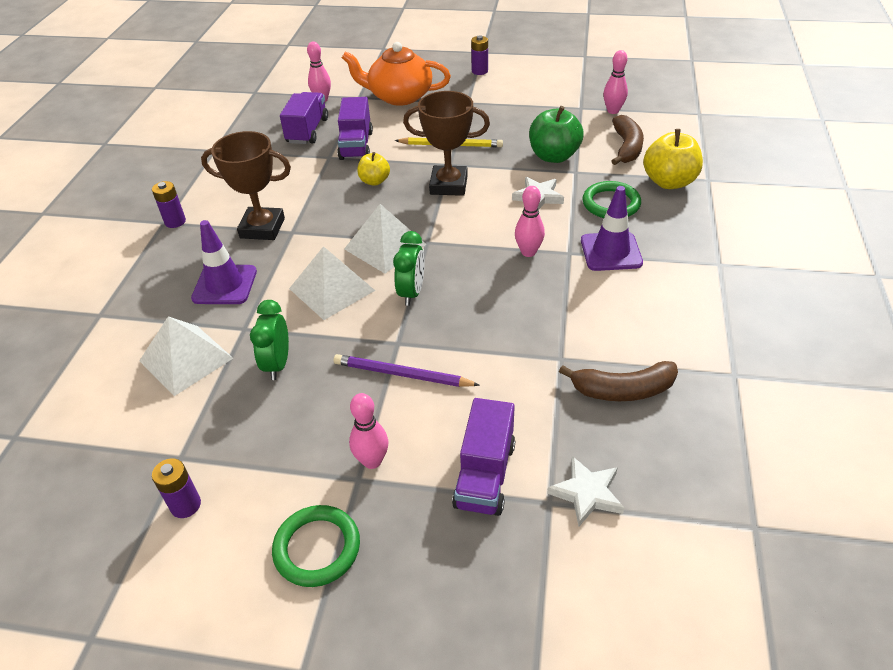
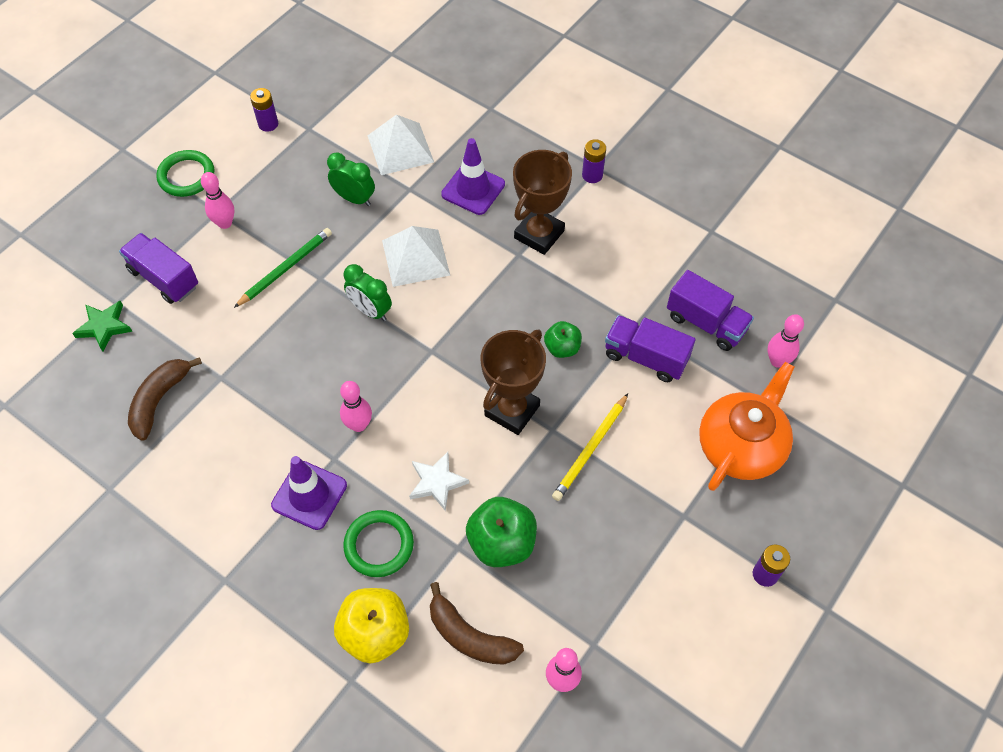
camera: 115 degrees right, 15 degrees up
purple pencil [334,354,479,387] -> green pencil [234,228,332,308]
white pyramid [344,204,426,274] -> none
yellow apple [357,152,390,186] -> green apple [544,321,582,358]
white star [547,456,624,526] -> green star [72,301,133,352]

